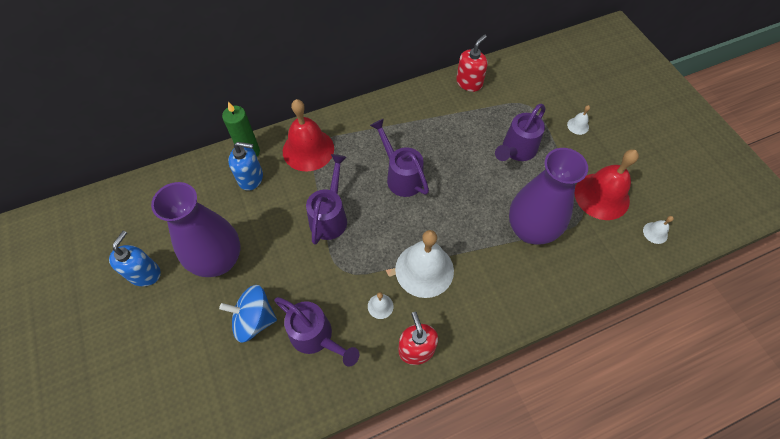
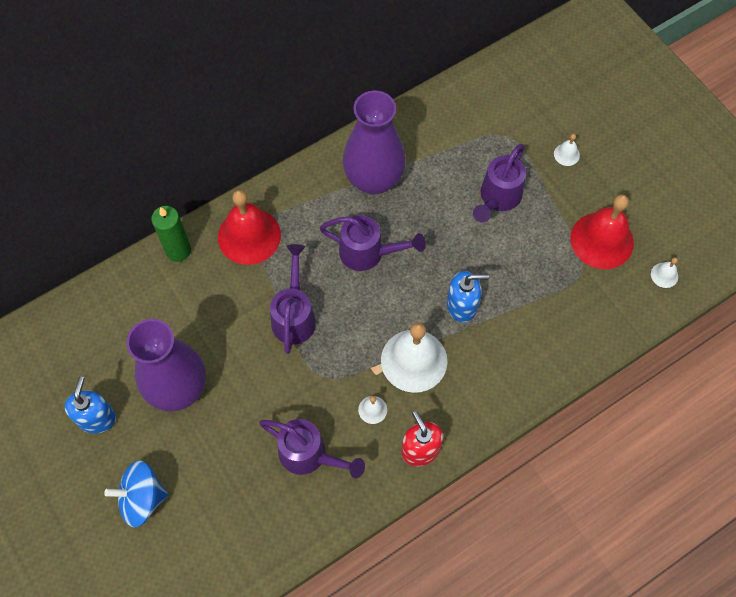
camera: 10 degrees left, 5 degrees up
blue spinning top [219,285,277,343] -> blue spinning top moved to [104,460,169,527]
blue soap dispenser [228,142,263,191] -> blue soap dispenser moved to [447,271,489,322]
purple watering can [370,119,429,197] -> purple watering can turned 150 degrees clockwise [320,215,426,271]
red soap dispenser [456,34,488,92] -> none
purple vase [509,148,588,245] -> purple vase moved to [343,90,406,194]

